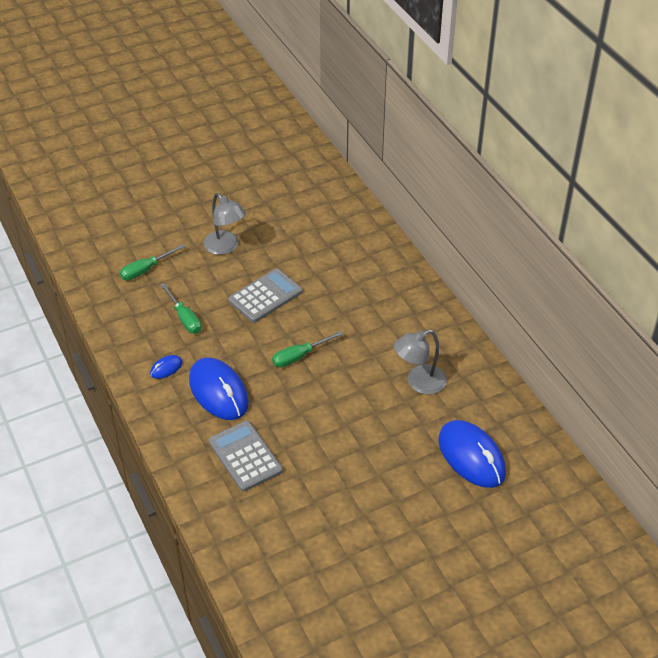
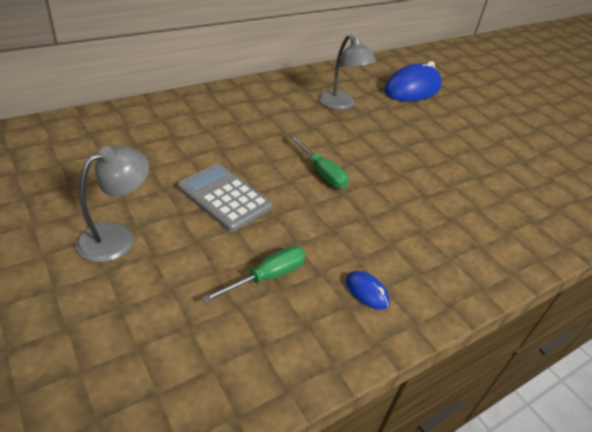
camera: 100 degrees left, 5 degrees down
green screwdriver [120,244,186,281] -> none
blue mouse [189,357,249,420] -> none
grey calculator [209,421,283,492] -> none

